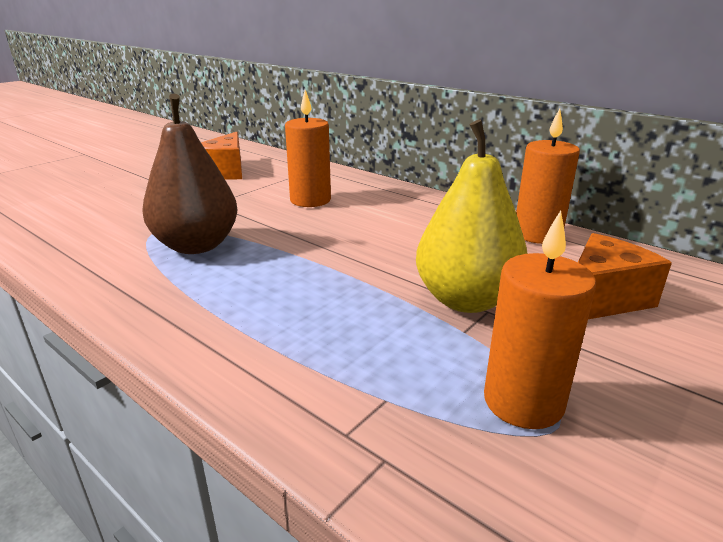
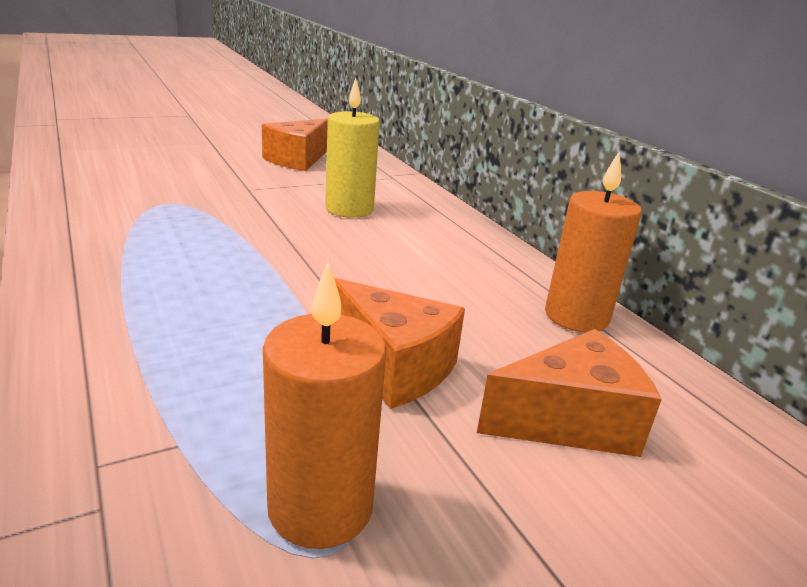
camera: 20 degrees right, 0 degrees up
brown pear [142,94,238,254] -> none
orange candle [285,90,331,207] -> yellow candle [325,78,380,218]
yellow pear [416,120,528,313] -> orange cheese [334,278,465,409]

